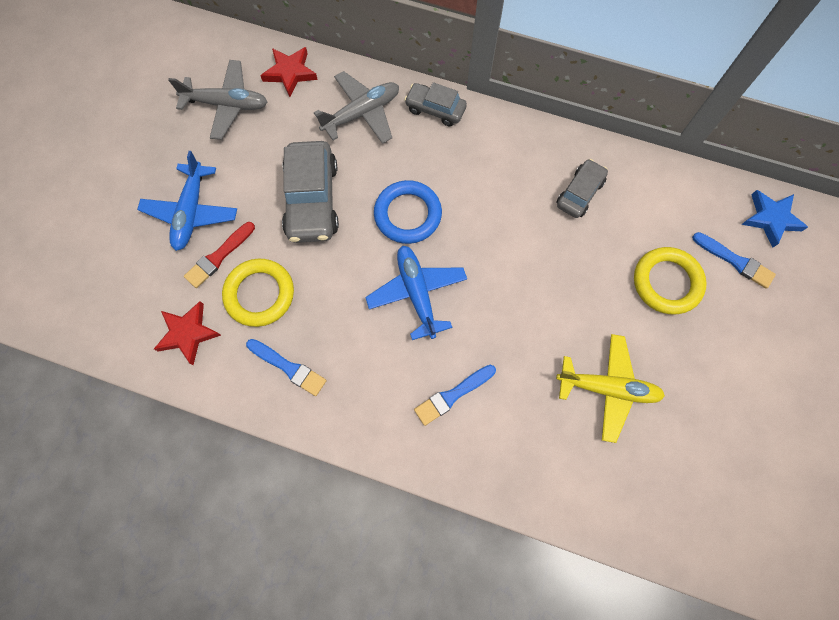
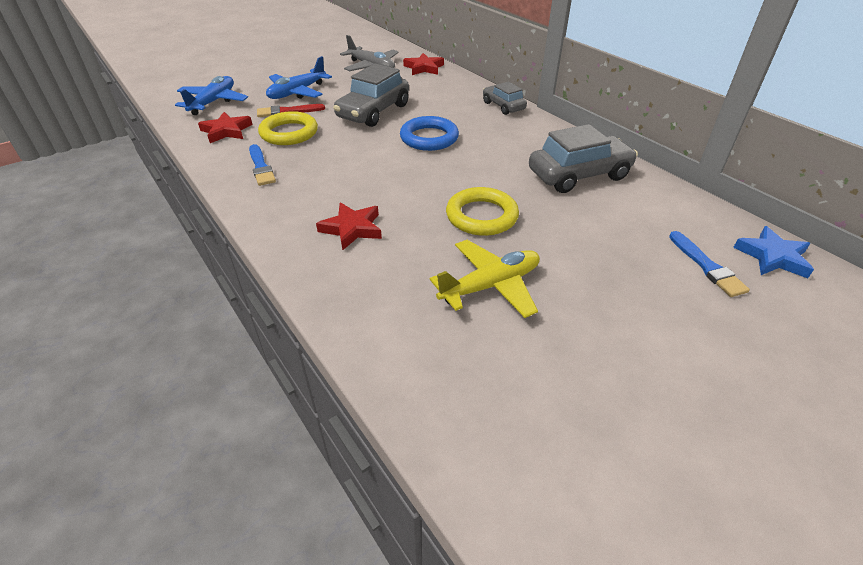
camera: 35 degrees right, 30 degrees down
grey plane [314,71,399,144] -> none
blue plane [365,246,467,340] -> blue plane moved to [175,76,248,115]
blue brush [414,365,496,426] -> red star [316,202,382,250]
grey car [556,159,608,218] -> grey car [529,124,638,193], size x1.70
yellow plane [556,334,665,443] -> yellow plane turned 75 degrees counterclockwise [430,240,540,318]
yellow ring [634,247,707,314] -> yellow ring moved to [446,187,519,236]

